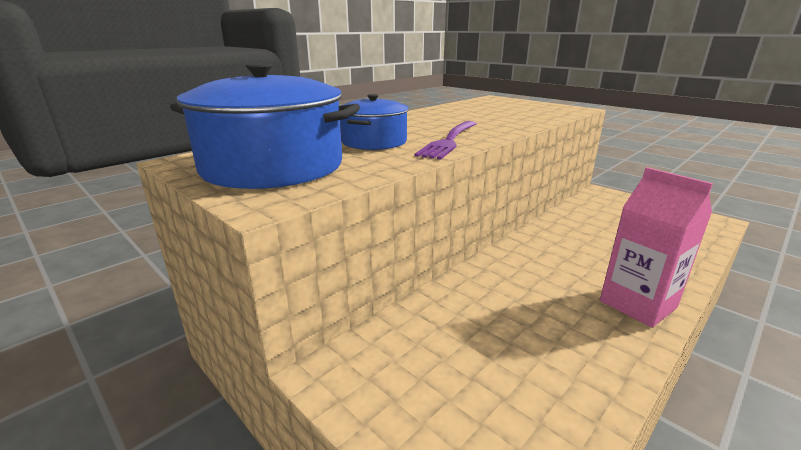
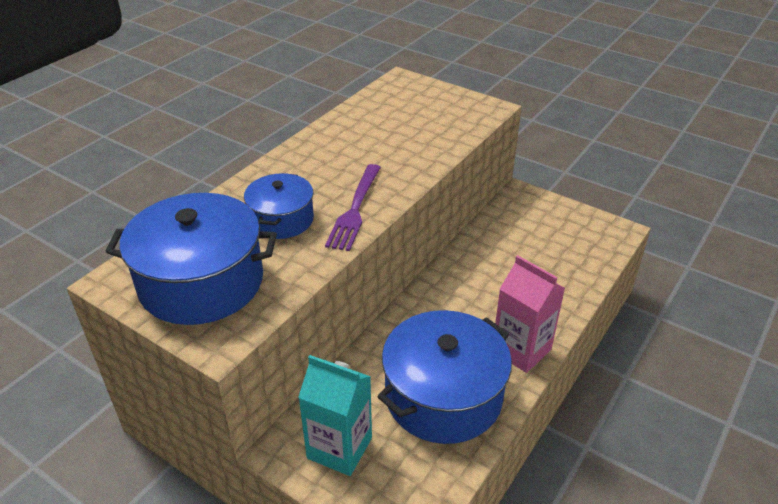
camera: 10 degrees left, 15 degrees up
none -> turquoise carton [298,355,372,476]
none -> blue pot [377,310,512,444]

